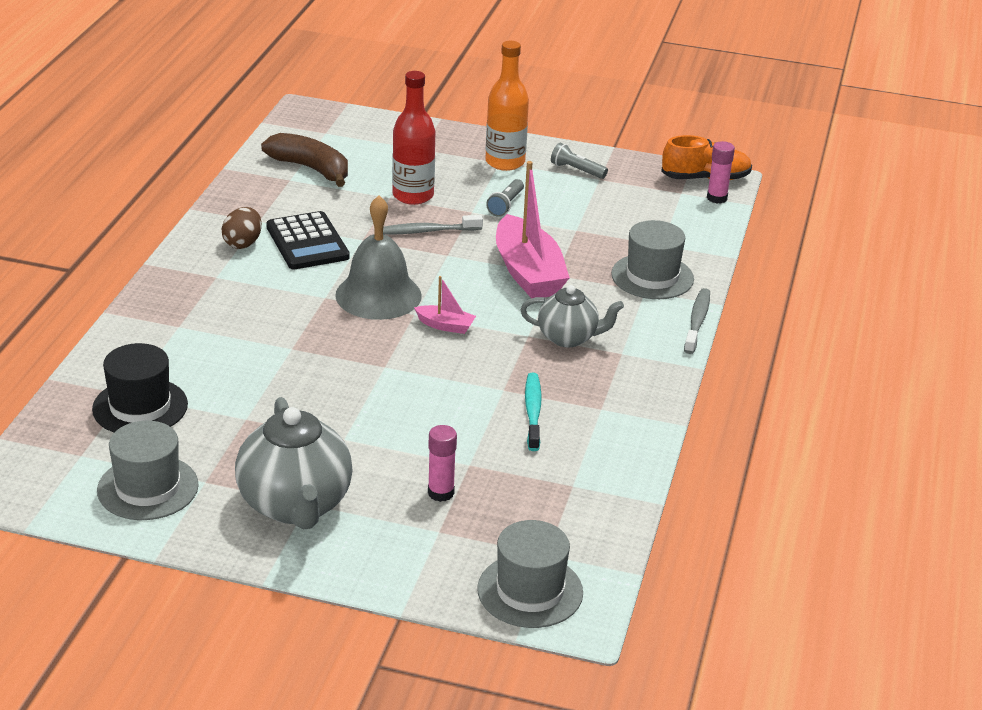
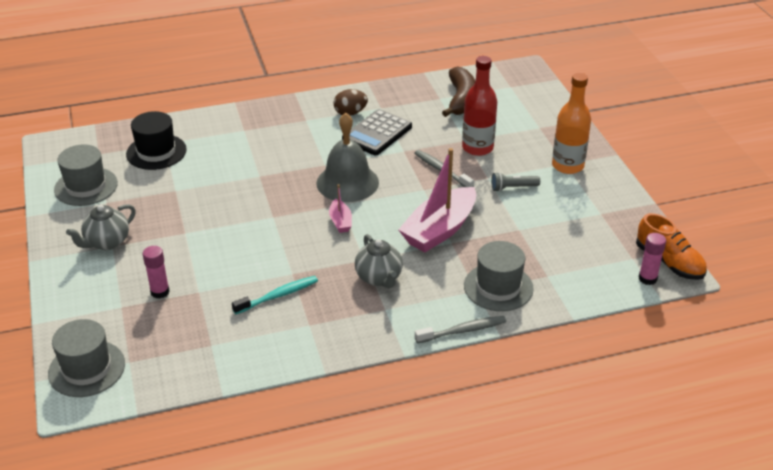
camera: 60 degrees right, 5 degrees up
grey teapot [235,397,353,530] -> grey teapot [66,204,136,250], size x0.60
grey flashlight [551,143,608,179] -> none

